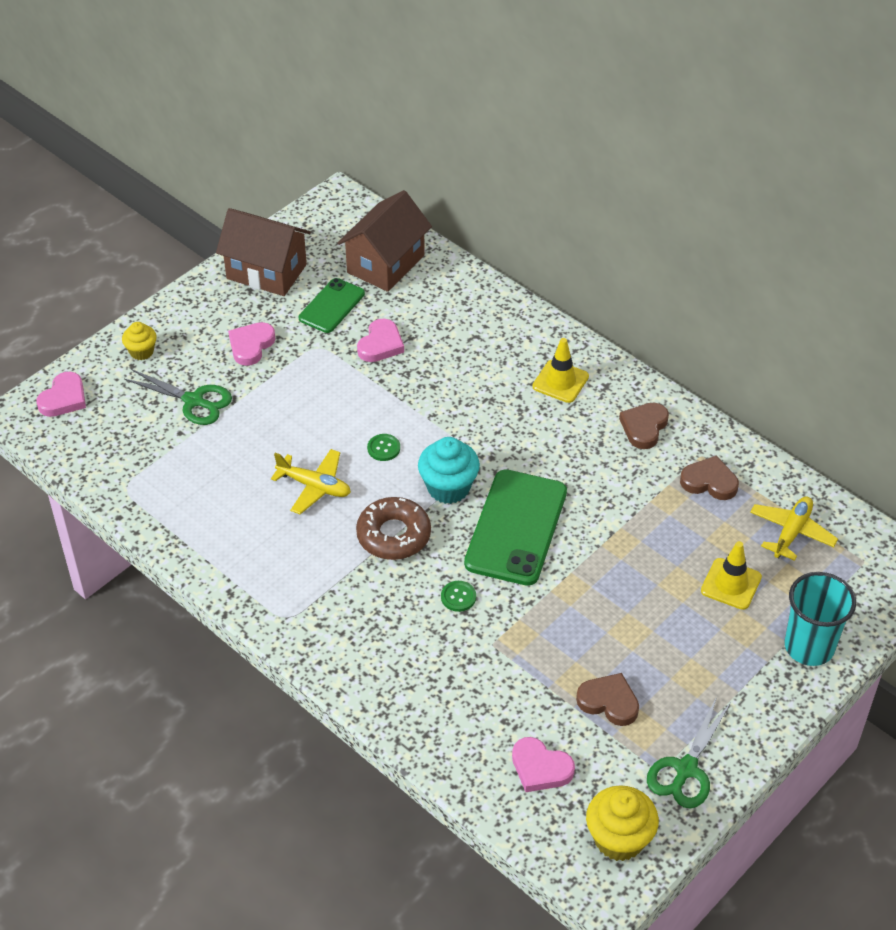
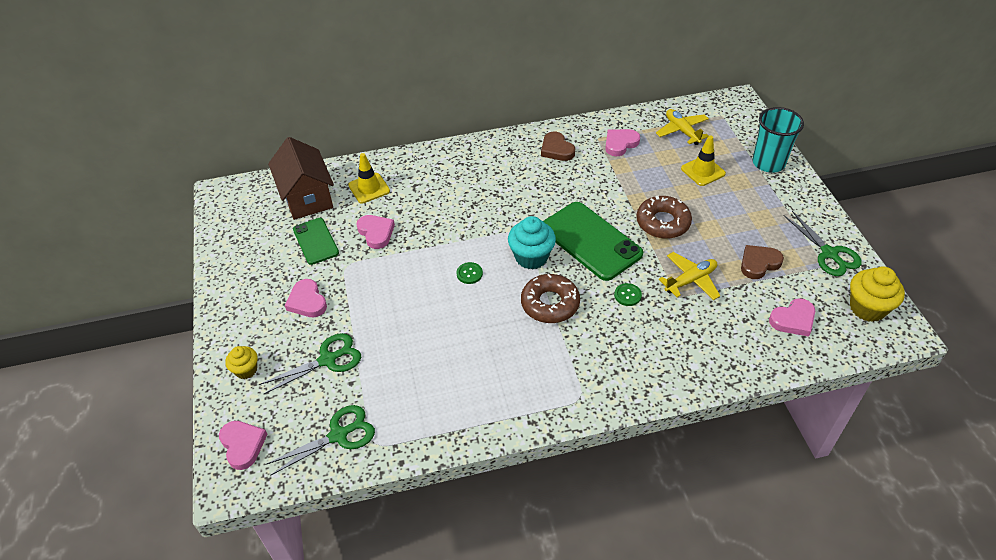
camera: 55 degrees left, 0 degrees up
brown house [216,208,311,296] -> none
yellow plane [271,449,351,514] -> yellow plane moved to [659,252,720,300]
yellow traffic cone [532,338,589,403] -> yellow traffic cone moved to [348,153,390,203]
brown heart [680,456,739,500] -> pink heart [605,129,640,156]
none -> green scissors [265,405,375,475]
none -> brown donut [636,196,692,239]

